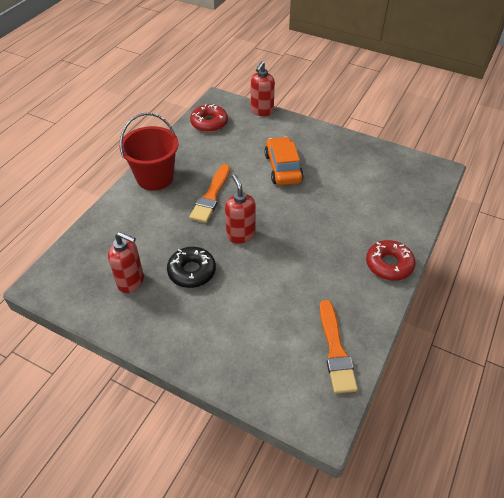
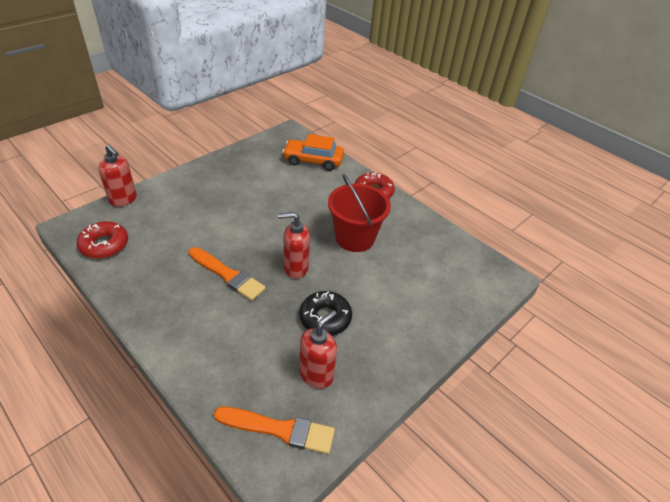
camera: 75 degrees left, 5 degrees down
red bucket [120,113,179,191] -> red bucket moved to [328,174,391,252]
orange car [264,137,304,185] -> orange car moved to [282,134,344,171]
orange brush [320,300,358,394] -> orange brush moved to [214,407,335,454]

